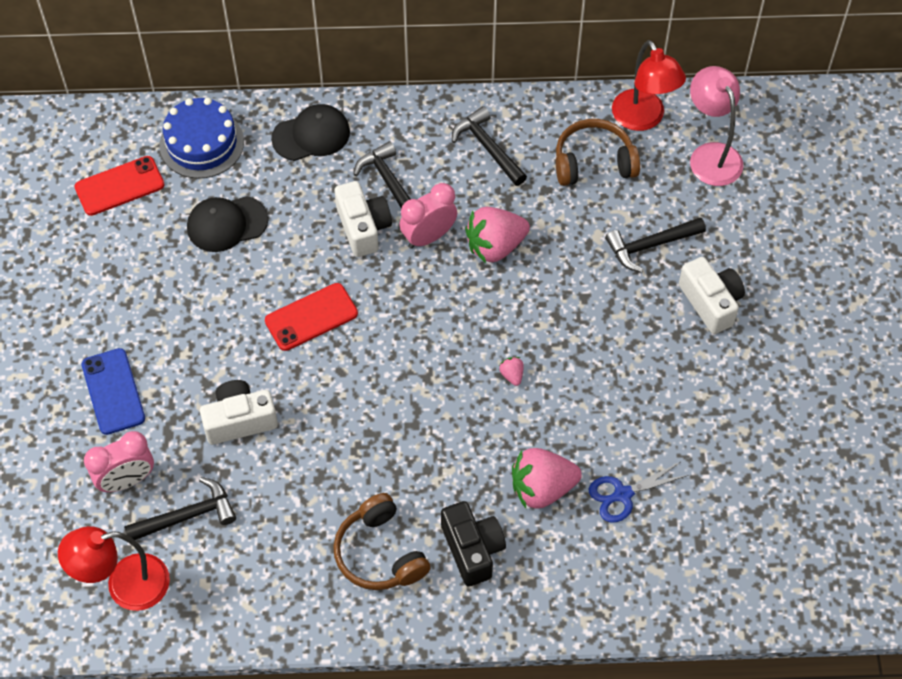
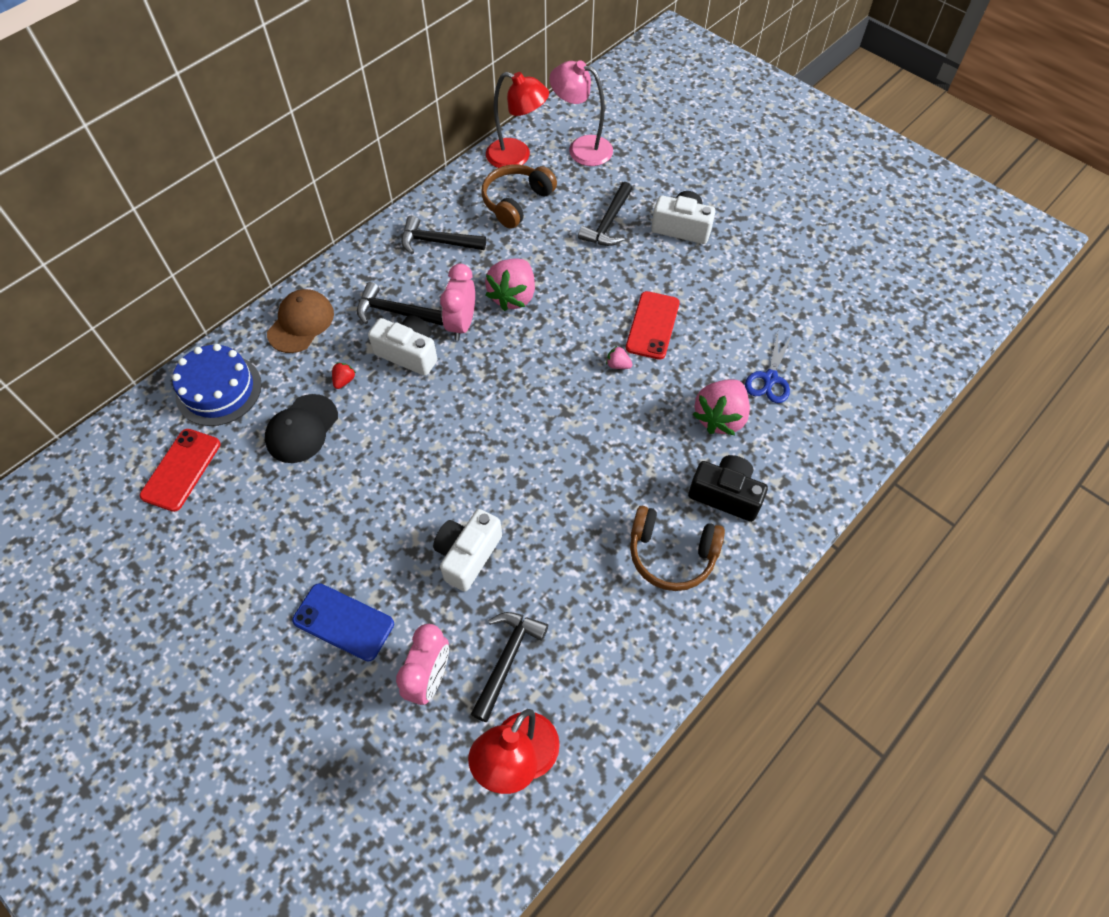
camera: 45 degrees left, 0 degrees up
red phone [265,283,358,351] -> red phone moved to [626,291,680,360]
black cap [271,104,350,161] -> brown cap [267,289,334,353]
none -> red strawberry [332,363,356,389]

